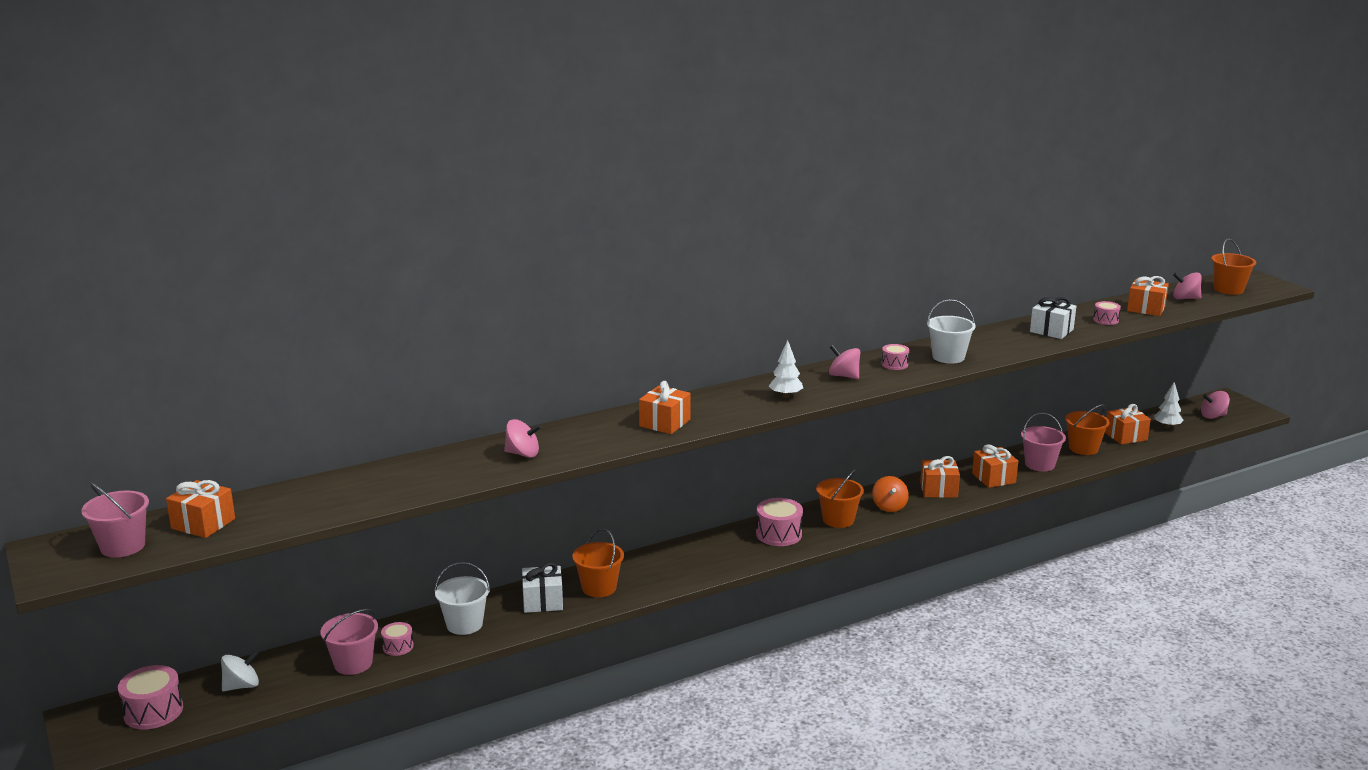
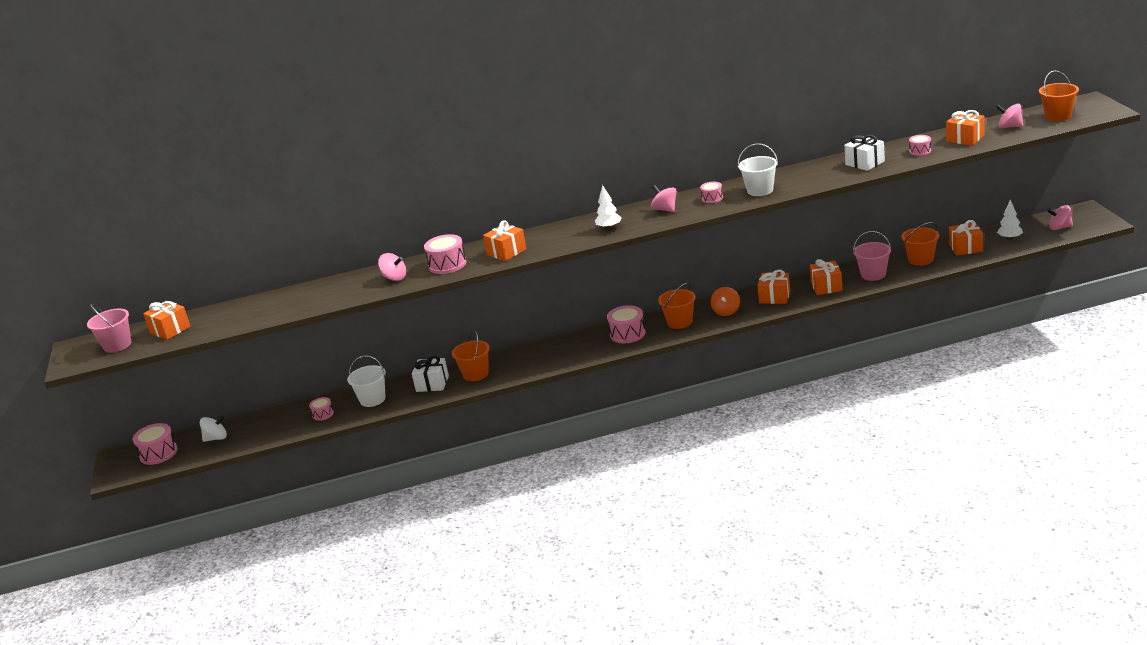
camera: 20 degrees right, 5 degrees up
pink bucket [320,609,378,675] -> none
none -> pink drum [424,234,466,274]

